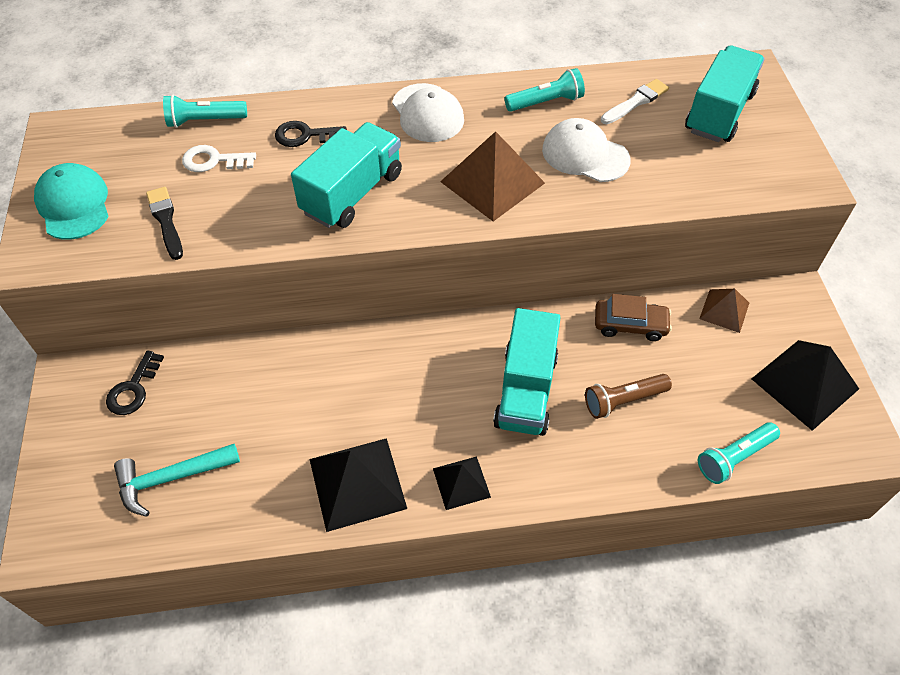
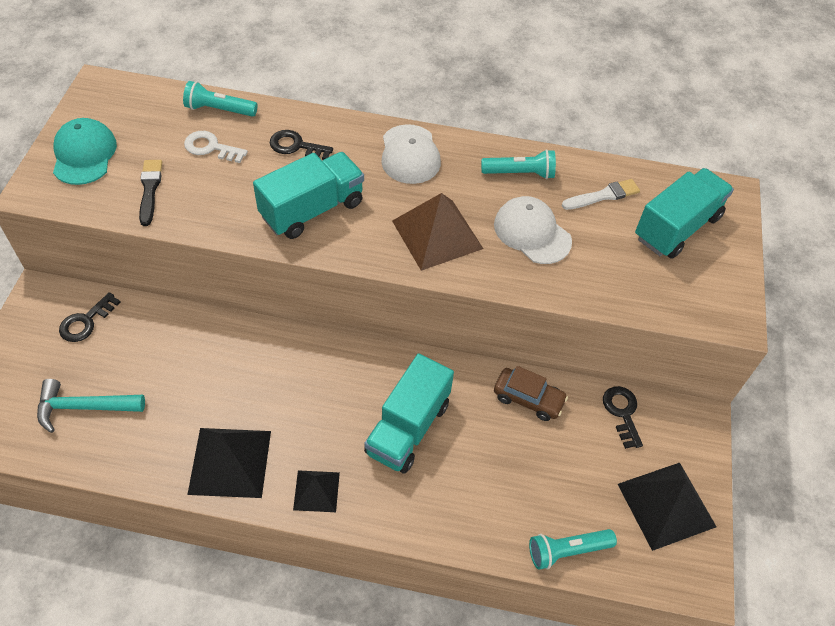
camera: 15 degrees right, 0 degrees up
brown flashlight [585,374,672,419] -> none
brown pyramid [699,289,749,333] -> black key [603,386,643,449]

